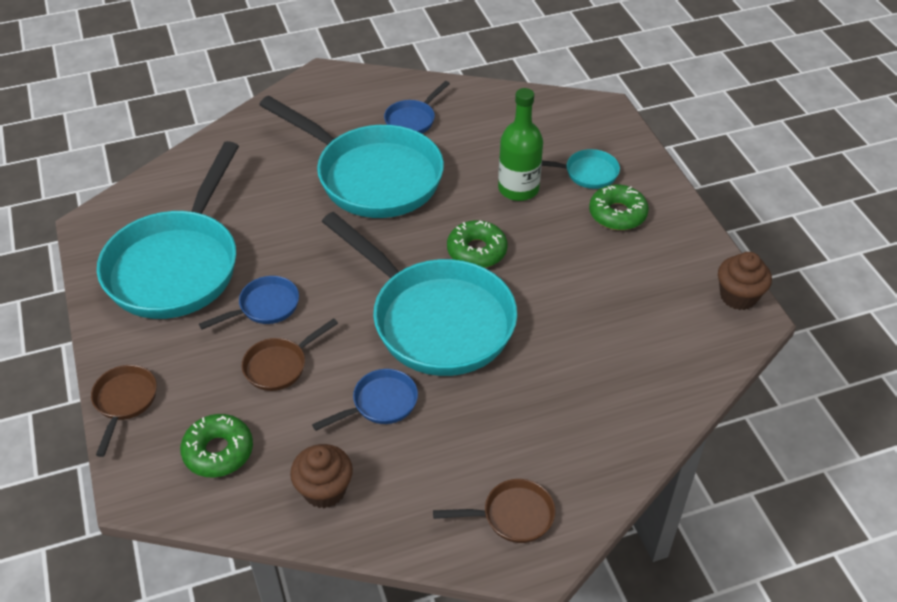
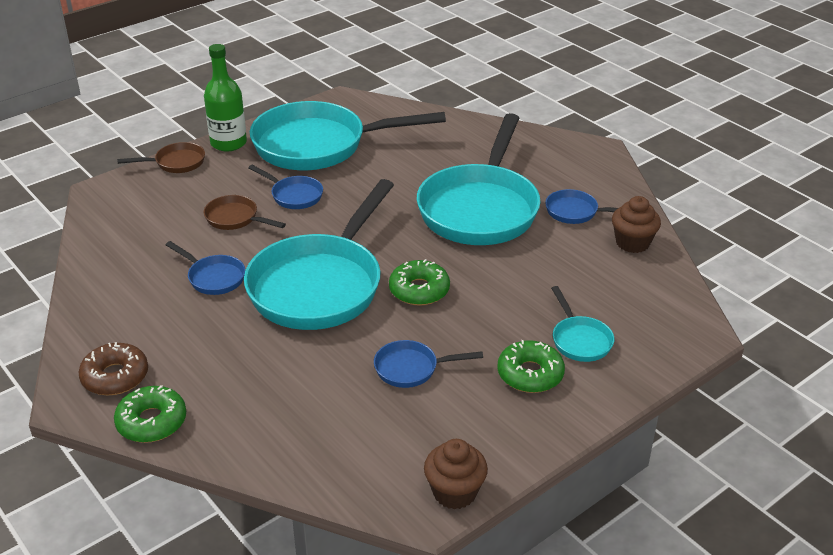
camera: 70 degrees right, 10 degrees down
green donut [180,414,253,478] -> green donut moved to [114,385,186,443]
brown cupcake [290,444,353,508] -> brown cupcake moved to [612,196,661,253]
brown pan [433,479,556,543] -> brown donut [78,342,148,395]
green bottle [498,88,543,201] -> green bottle moved to [204,44,247,151]
none -> blue pan [374,340,483,388]

